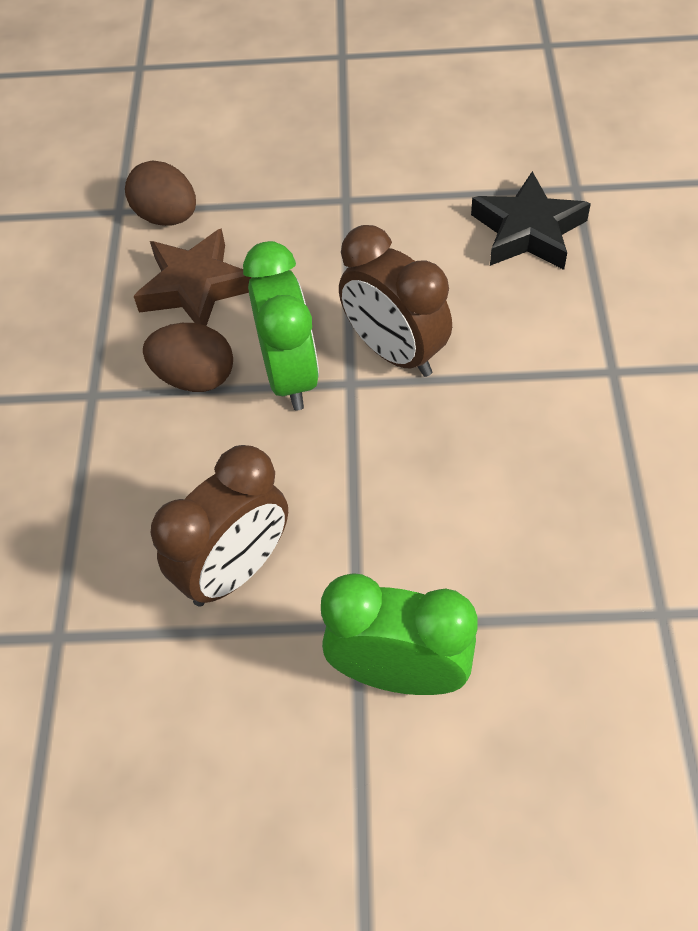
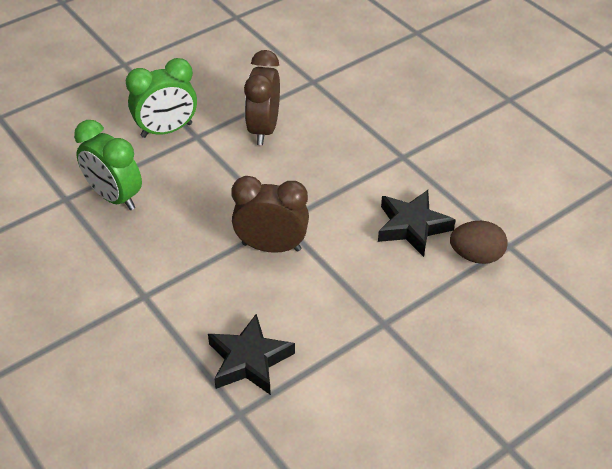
camera: 140 degrees right, 10 degrees down
brown star [134,228,252,326] -> black star [378,190,456,257]
brown egg [143,323,233,392] -> none
green clock [243,241,319,410] -> green clock moved to [74,120,142,210]

